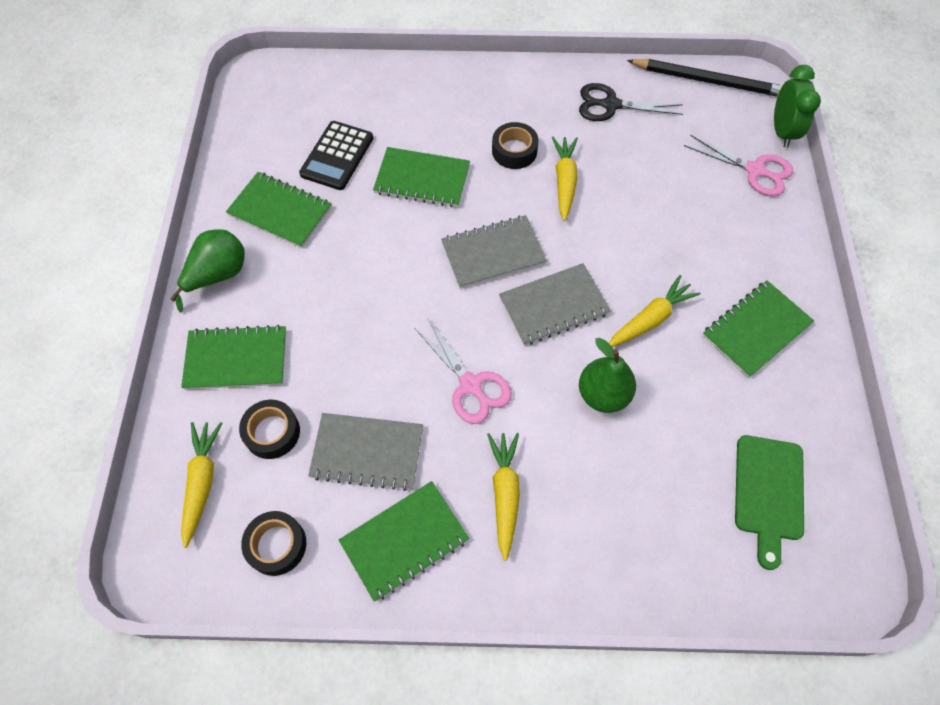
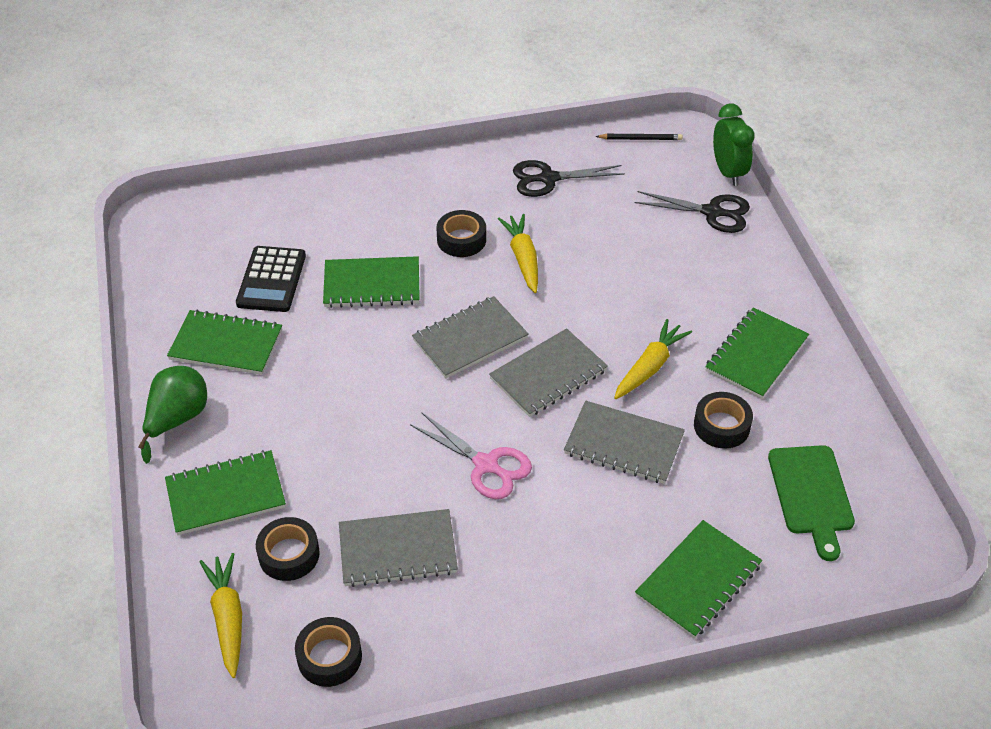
camera: 15 degrees left, 15 degrees down
green notebook [339,481,469,601] -> green notebook moved to [635,520,762,638]
yellow carrot [487,433,520,561] -> none
green pear [579,338,636,413] -> grey notebook [564,401,685,484]
black pencil [627,59,783,96] -> black pencil [595,134,683,140], size x0.51
pink scissors [684,135,793,197] -> black scissors [635,191,750,233]
none -> black tape [694,392,753,449]

